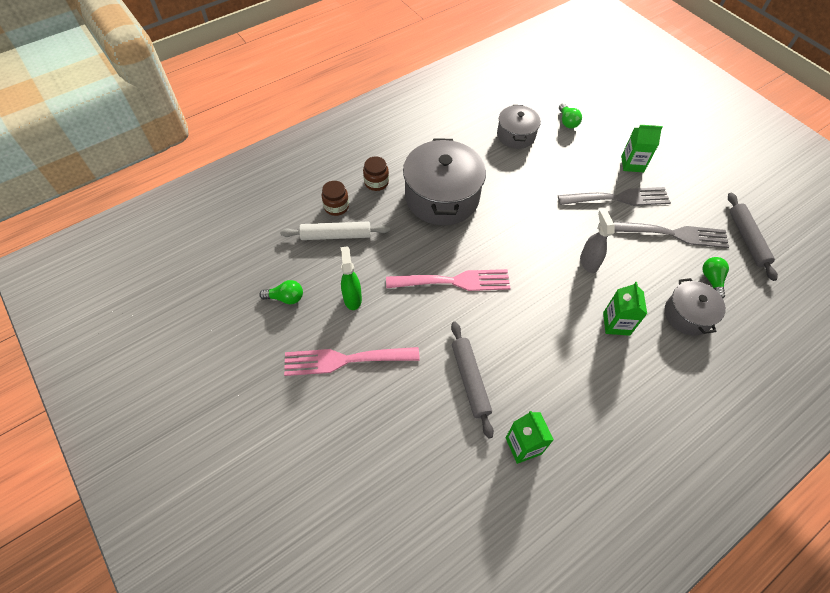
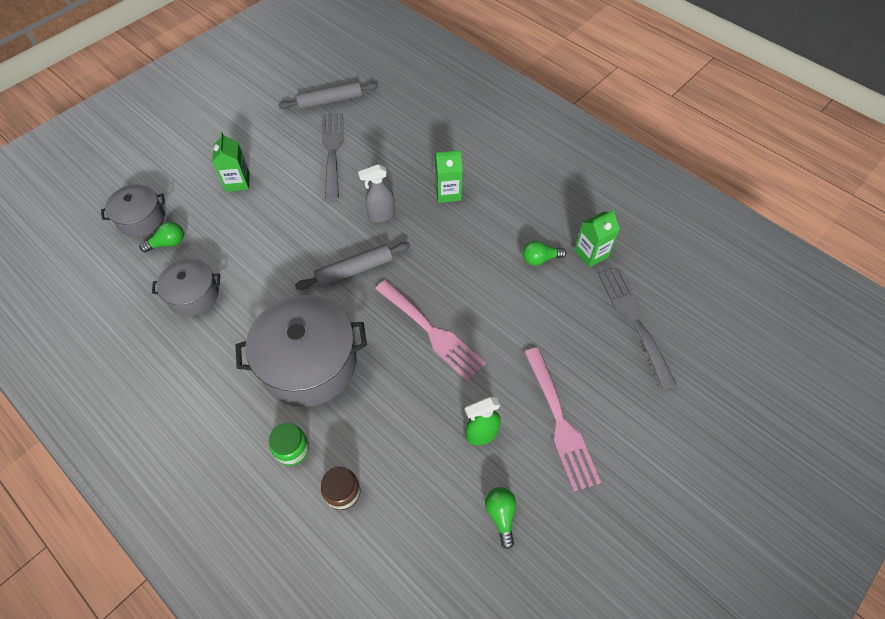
camera: 100 degrees left, 0 degrees up
white rolling pin [280,222,390,240] -> none
brown jar [363,156,389,191] -> green jar [269,423,309,466]
pink fork [386,269,510,291] -> pink fork turned 150 degrees clockwise [375,280,486,381]
grey rolling pin [451,322,494,439] -> grey rolling pin moved to [295,242,410,290]
grey fork [558,187,671,206] -> grey fork moved to [598,268,677,389]
grey pot [665,278,726,336] -> grey pot moved to [101,184,165,237]
green light bulb [702,257,729,298] -> green light bulb moved to [522,241,567,266]

